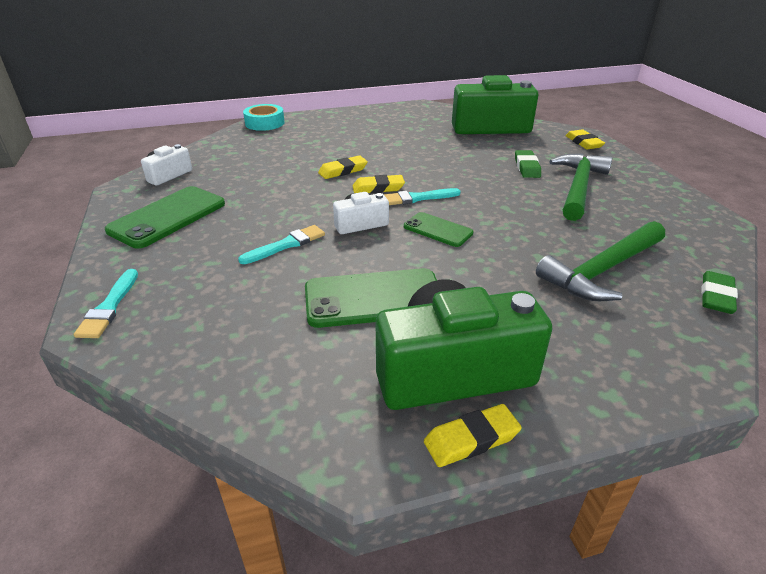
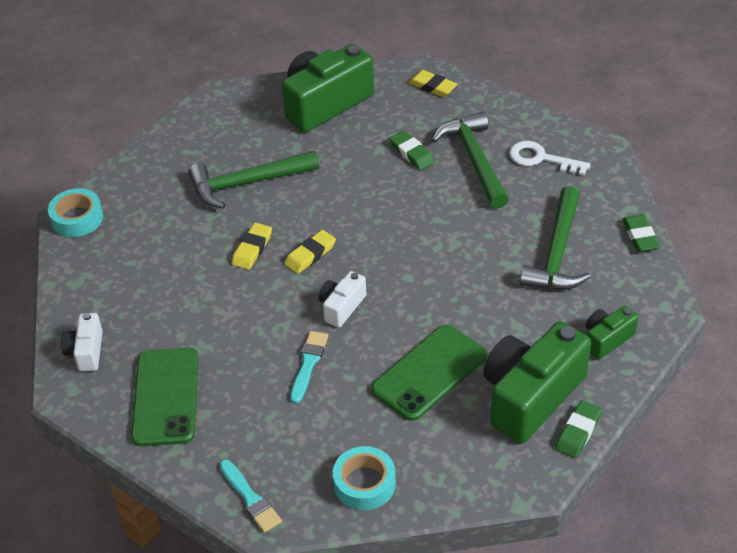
camera: 35 degrees left, 10 degrees up
turquoise brush [384,188,461,205] -> none
green phone [404,212,474,247] -> none
yellow eraser [424,404,522,467] -> green eraser [555,400,602,458]
none -> green hammer [188,151,319,209]
none -> turquoise tape [333,446,396,510]
none -> white key [509,141,591,176]
none -> green camera [586,306,638,359]

